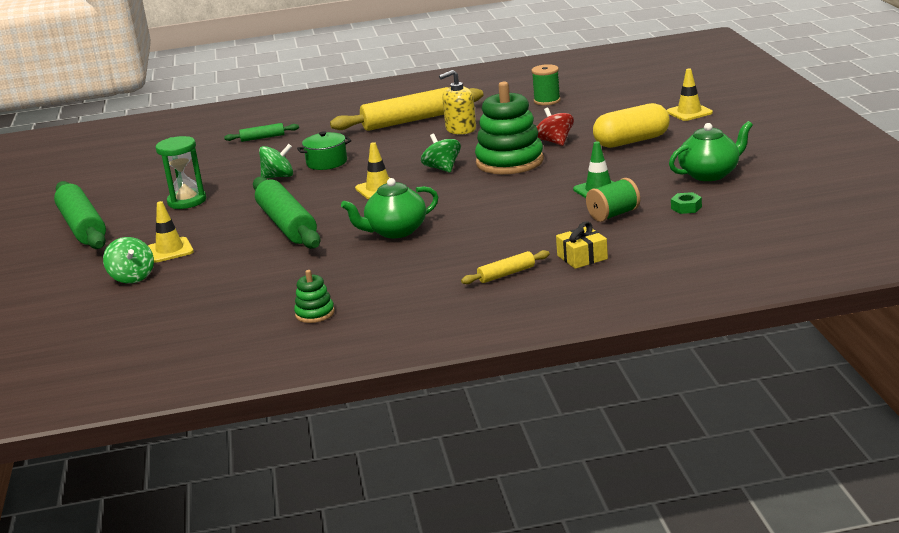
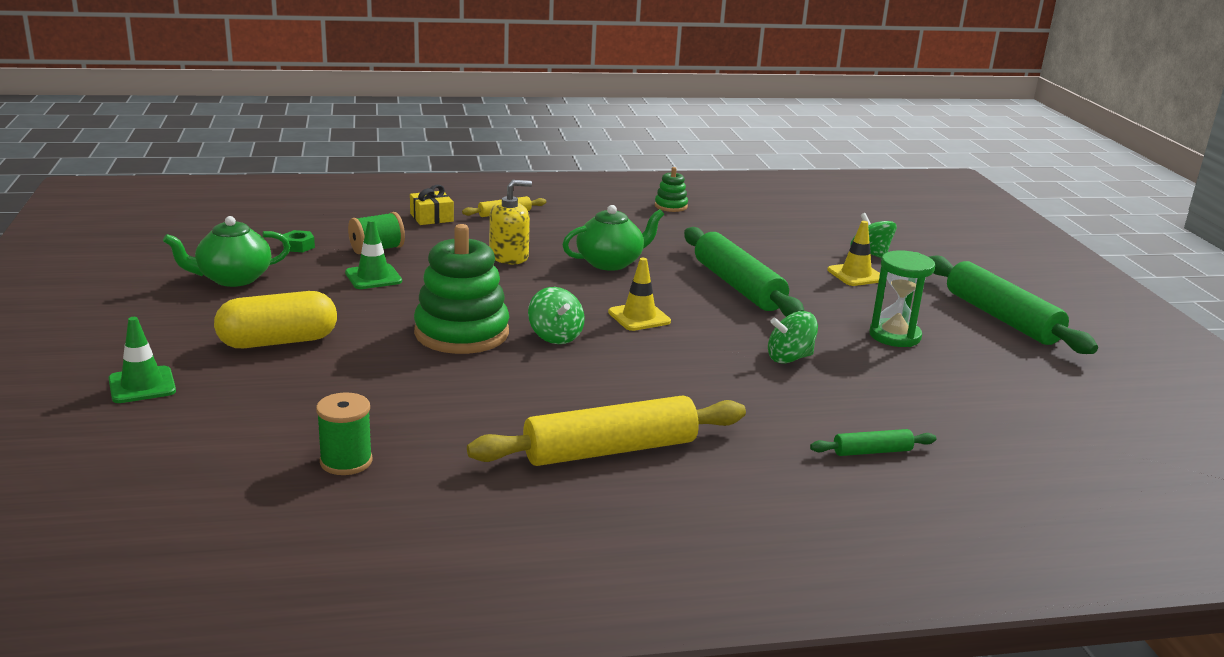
camera: 175 degrees right, 0 degrees up
green pot [297,131,352,170] -> none
yellow soap dispenser [439,70,476,135] -> yellow soap dispenser moved to [489,180,532,264]
red spinning top [537,108,574,146] -> none
yellow traffic cone [667,69,713,121] -> green traffic cone [109,317,176,403]

